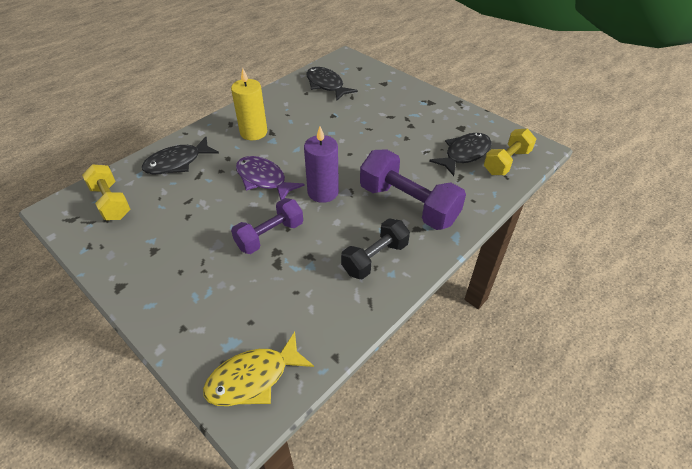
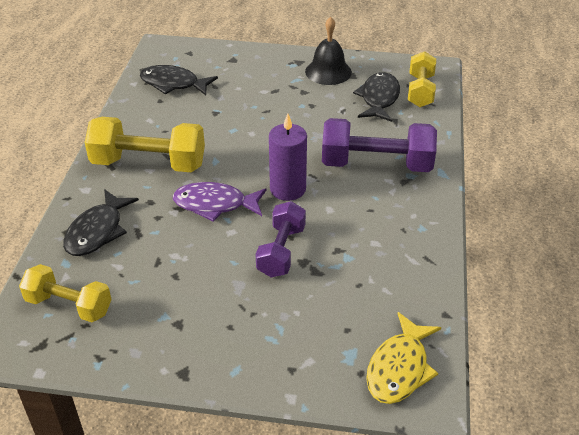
camera: 35 degrees left, 5 degrees down
yellow candle [231,68,267,140] -> yellow dumbbell [85,117,205,172]
black dumbbell [341,219,410,279] -> none
none -> black bell [305,17,352,85]

